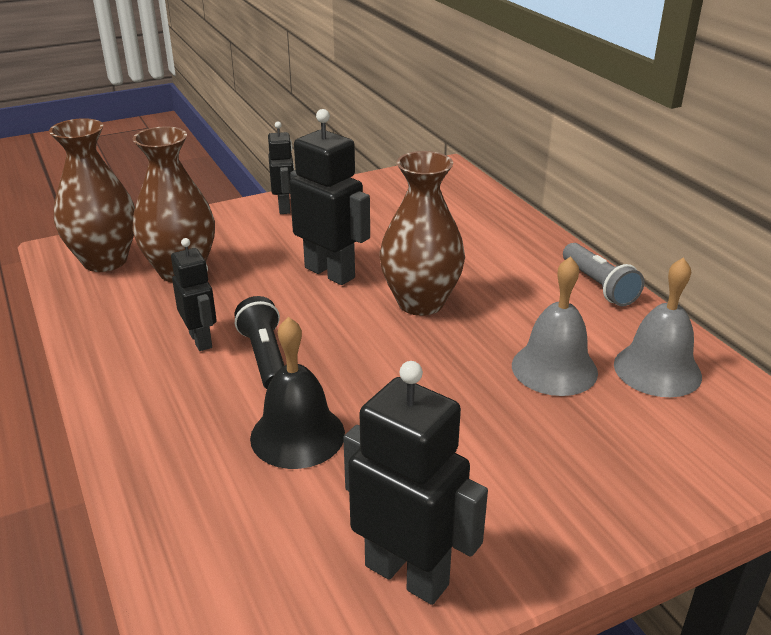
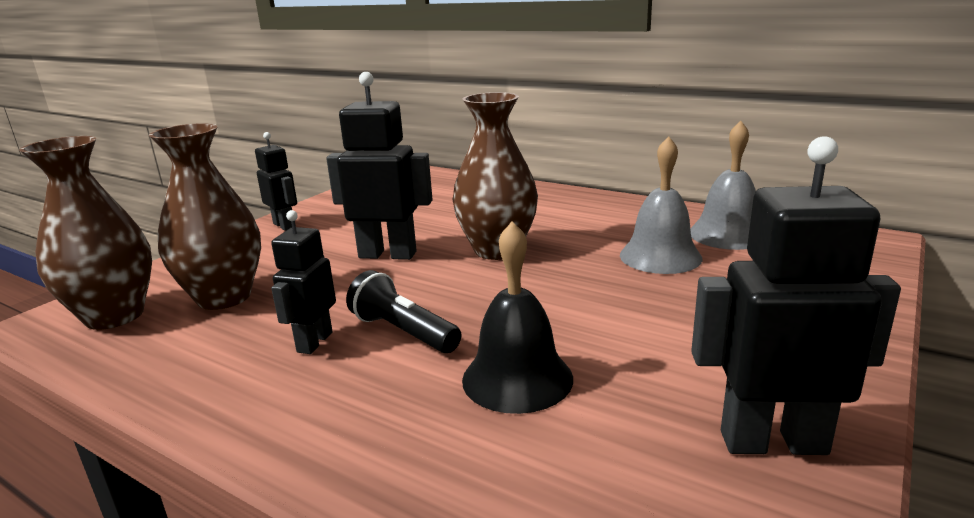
camera: 30 degrees left, 10 degrees down
black robot [171,238,217,351] -> black robot turned 105 degrees counterclockwise [271,210,336,354]
grey flashlight [563,243,644,306] -> none

